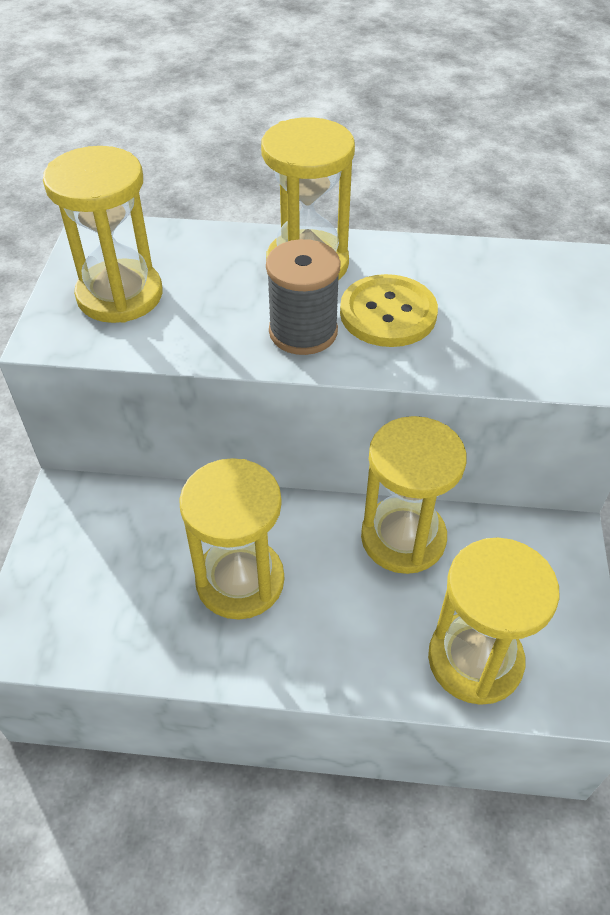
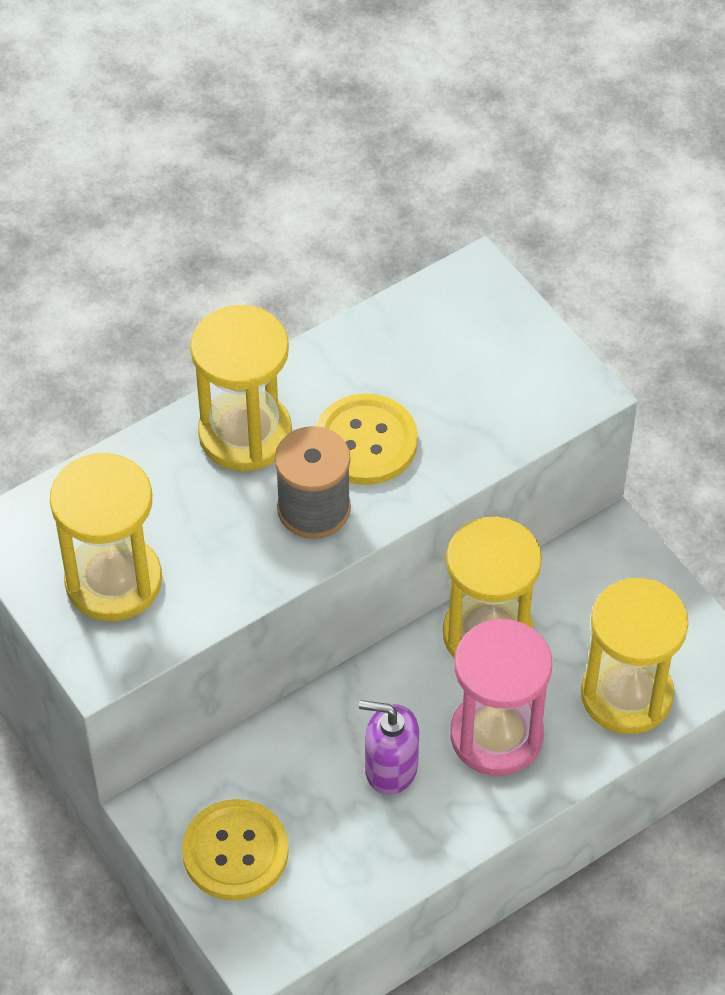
camera: 40 degrees left, 5 degrees up
yellow hourglass [179,458,284,620] -> purple soap dispenser [359,700,419,795]
none -> yellow button [182,799,289,901]
none -> pink hourglass [450,619,552,776]

